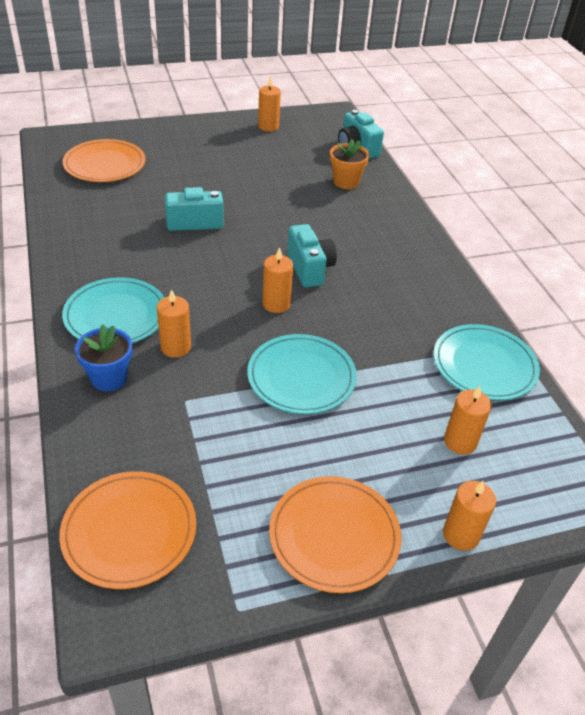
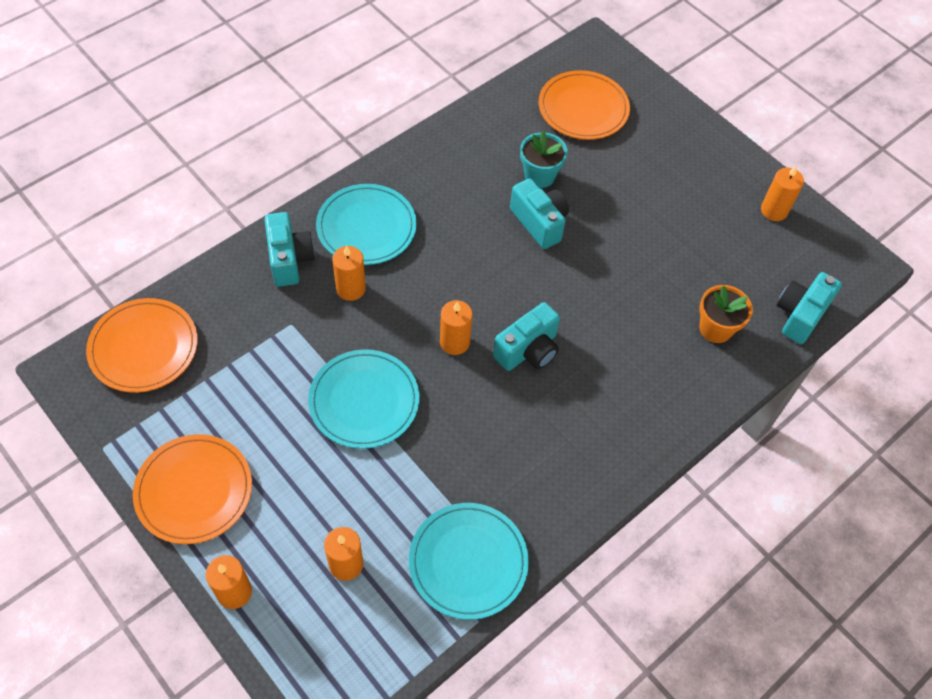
camera: 65 degrees right, 15 degrees up
blue flower pot [75,324,132,391] -> turquoise camera [264,212,315,287]
none -> turquoise flower pot [520,131,568,188]

